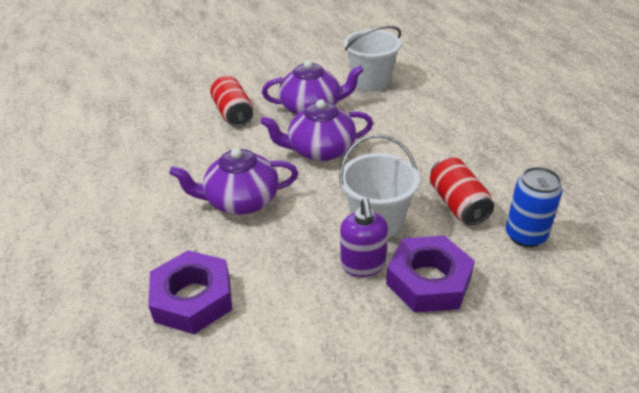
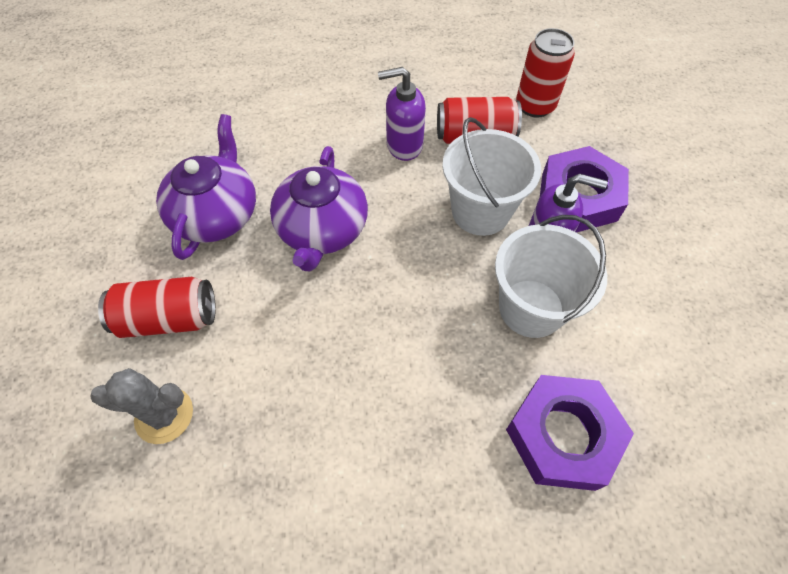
camera: 75 degrees left, 20 degrees up
purple teapot [169,148,298,215] -> none
white bucket [344,26,401,92] -> white bucket moved to [495,215,607,338]
blue can [506,167,562,247] -> red can [516,28,575,118]
none -> grey cactus [90,368,193,444]
none -> purple soap dispenser [378,67,426,161]

